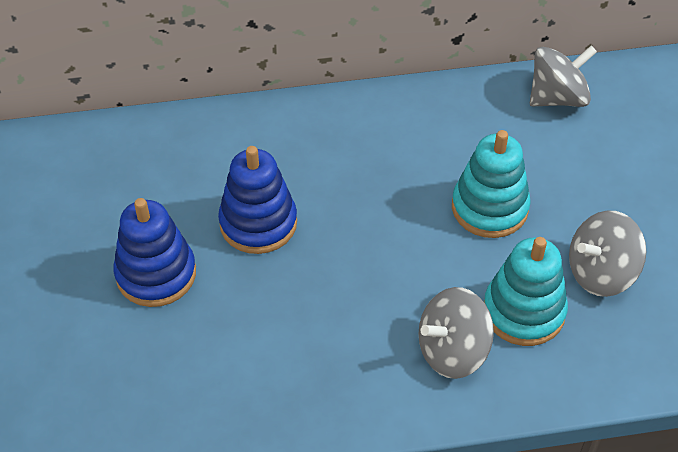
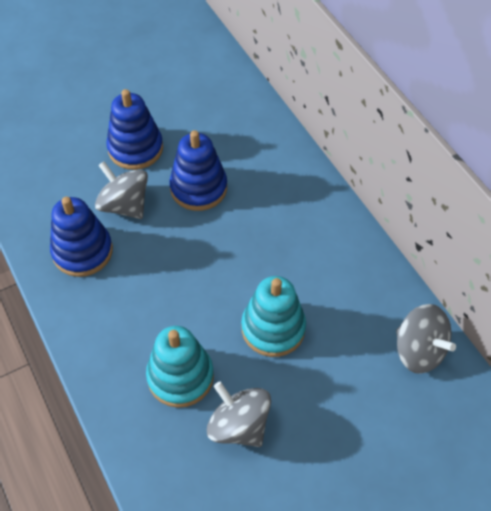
camera: 70 degrees right, 5 degrees up
grey spinning top [418,287,494,379] -> grey spinning top moved to [95,161,148,219]
none -> blue stacking toy [50,197,113,277]

